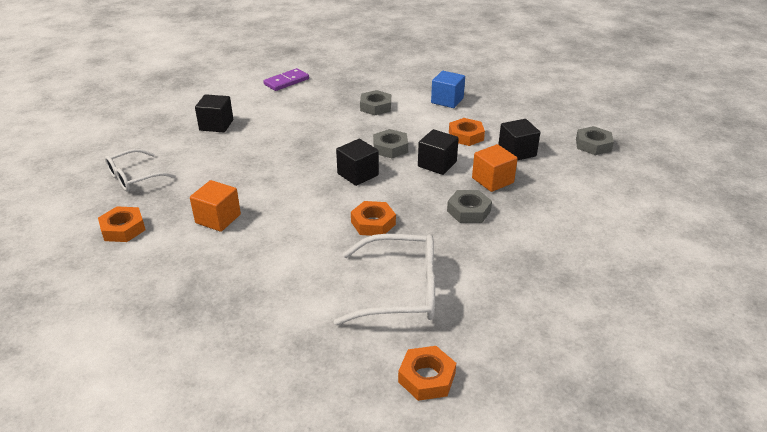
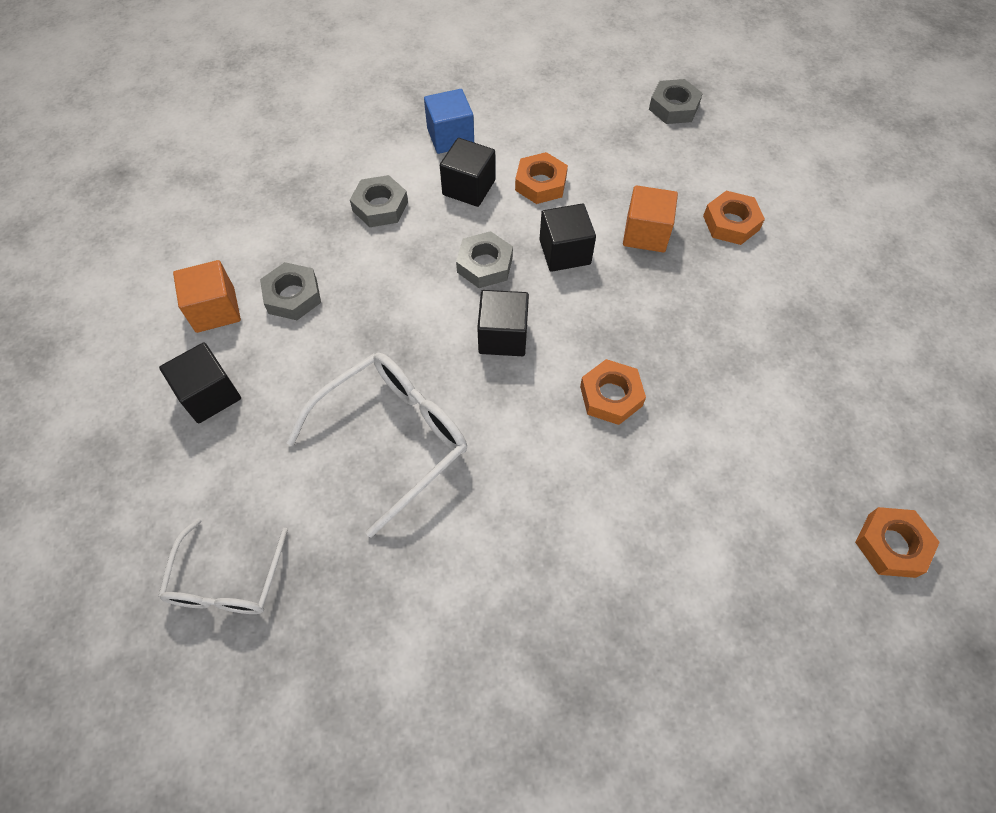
camera: 45 degrees left, 25 degrees up
orange nut [98,206,145,242] -> orange nut moved to [703,191,765,245]
orange cube [190,180,241,232] -> orange cube moved to [173,260,241,333]
purple domino [263,68,309,91] -> none
white glasses [334,234,435,325] -> white glasses moved to [286,353,467,538]
grey nut [447,190,492,223] -> grey nut moved to [260,262,321,320]
black cube [498,119,540,160] -> black cube moved to [440,138,495,207]

